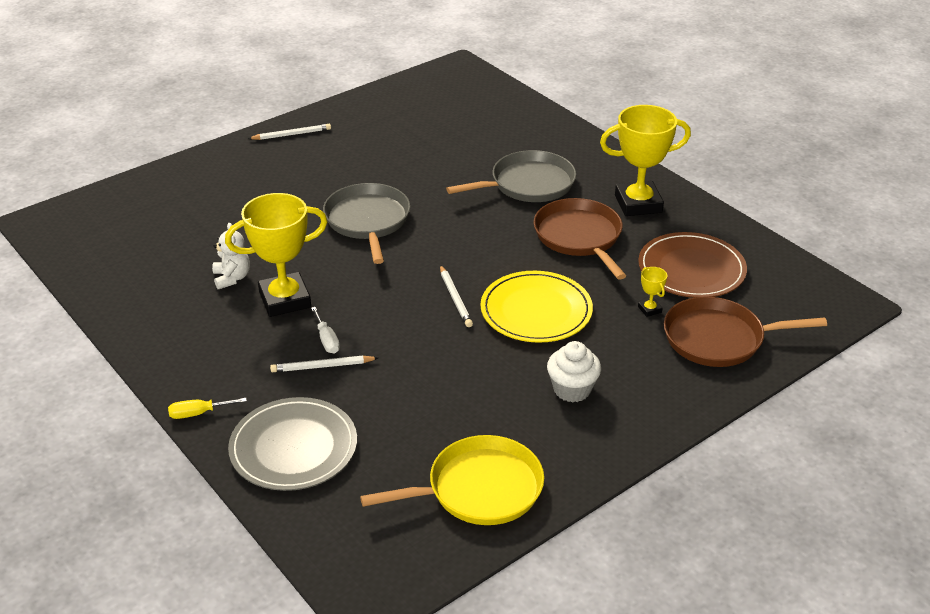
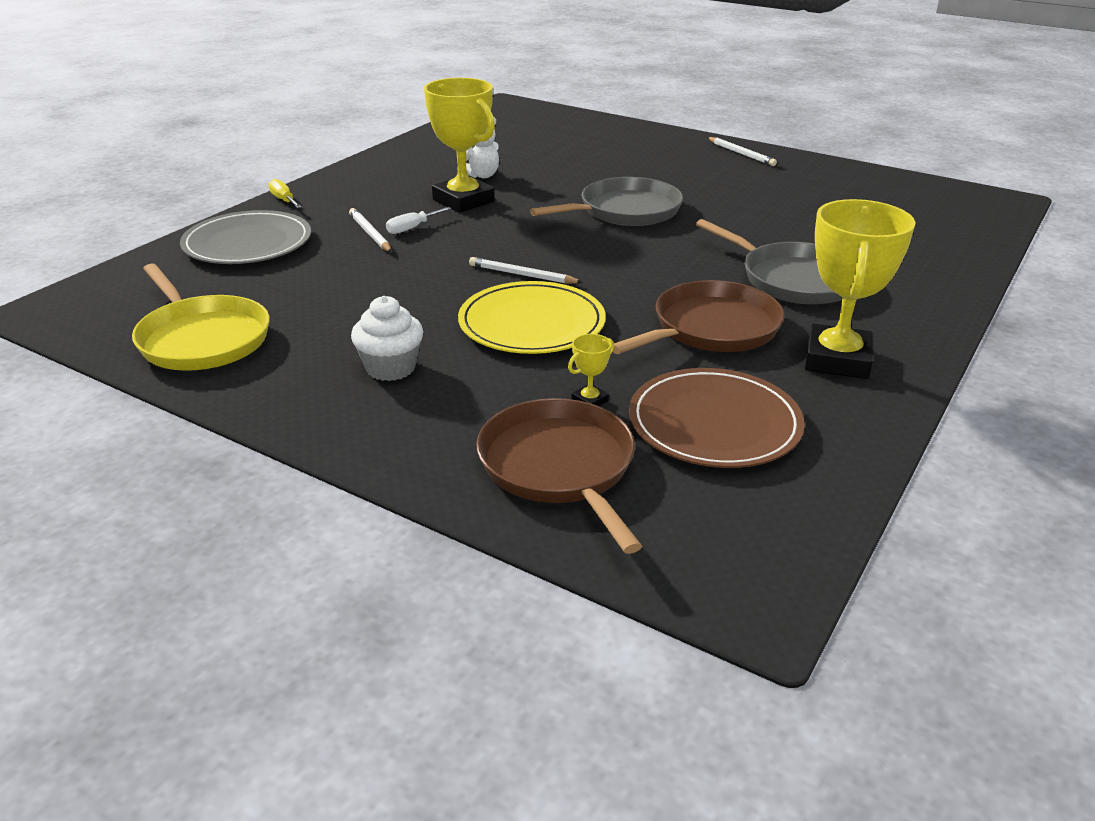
camera: 70 degrees right, 5 degrees down
white pencil [440,265,473,327] -> white pencil turned 60 degrees clockwise [469,257,583,284]
yellow trophy [600,105,691,216] -> yellow trophy turned 45 degrees clockwise [805,199,916,379]

